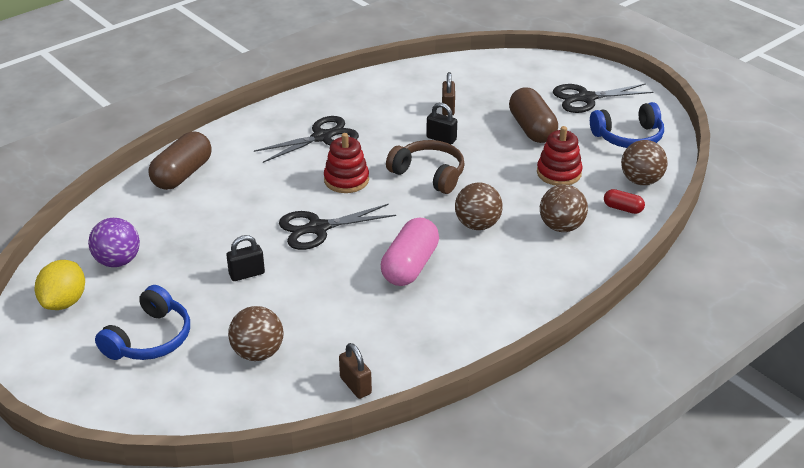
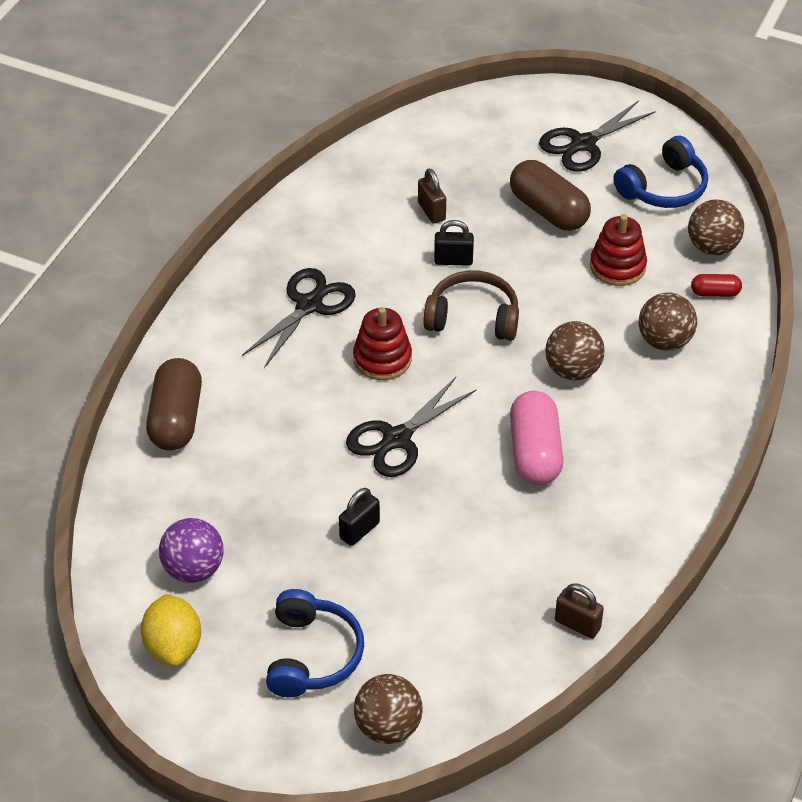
camera: 25 degrees left, 10 degrees up
brown ball [228,306,284,361] -> brown ball moved to [354,674,423,744]

